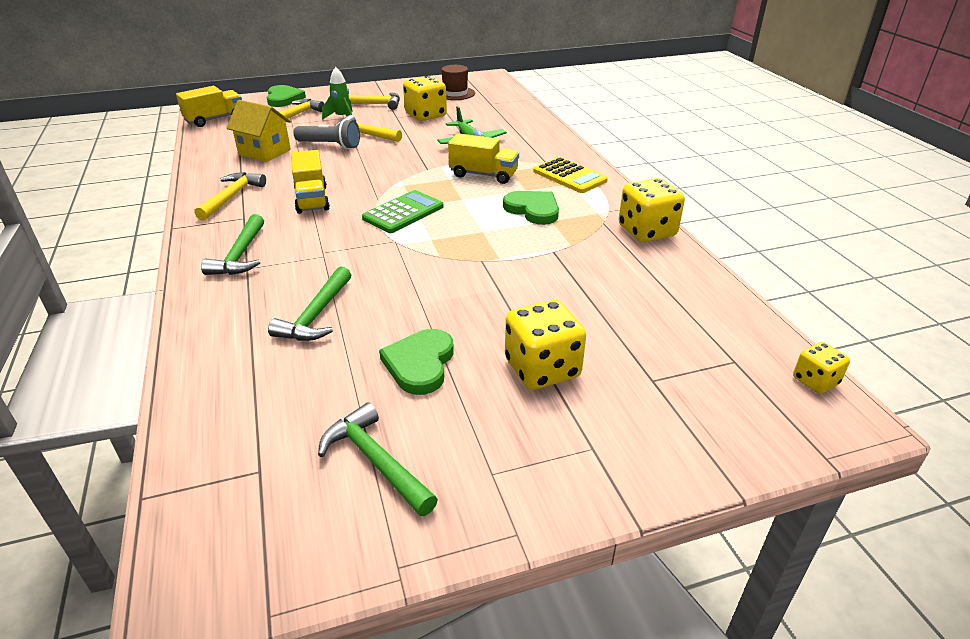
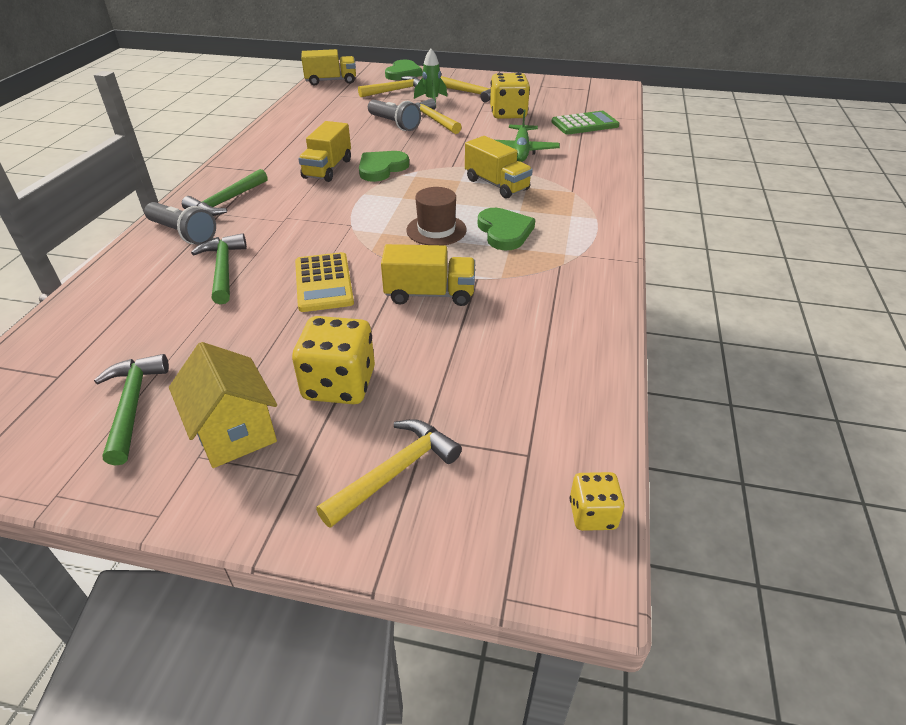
camera: 30 degrees right, 5 degrees up
yellow hammer [194,172,266,221] -> yellow hammer moved to [316,419,462,528]
yellow house [226,100,291,162] -> yellow house moved to [169,342,277,468]
green hammer [268,266,351,341] -> green hammer turned 120 degrees clockwise [191,233,247,304]
green calculator [362,190,444,233] -> green calculator moved to [551,111,619,135]
green heart [379,329,454,395] -> green heart moved to [359,151,409,182]
brown hat [441,65,475,100] -> brown hat moved to [406,187,467,245]
yellow calculator [533,157,608,193] -> yellow calculator moved to [295,252,354,312]
yellow dice [619,178,685,242] -> none
none -> grey flashlight [144,202,216,245]
none -> yellow truck [381,244,475,306]

